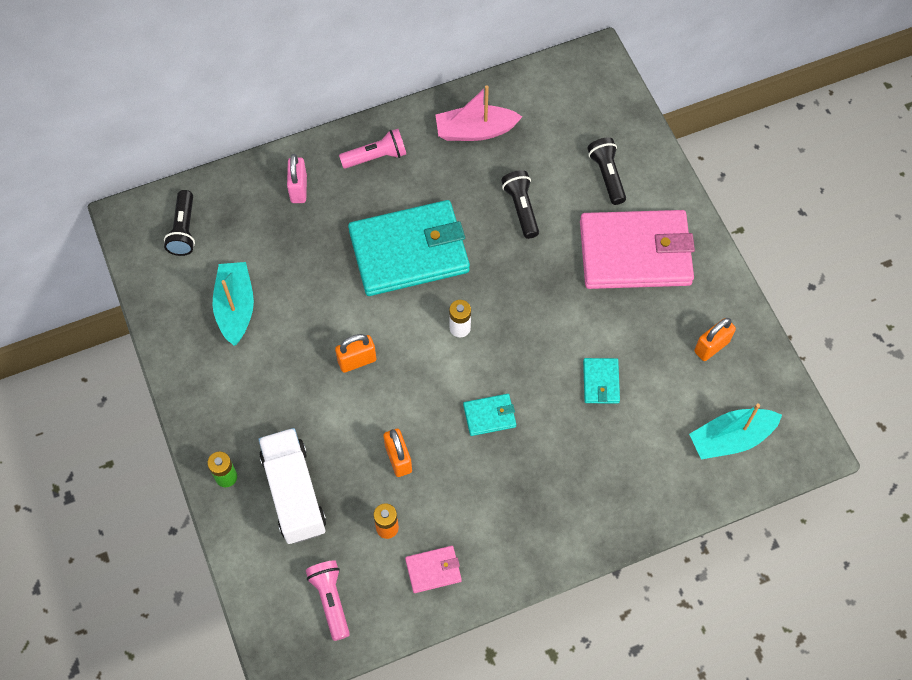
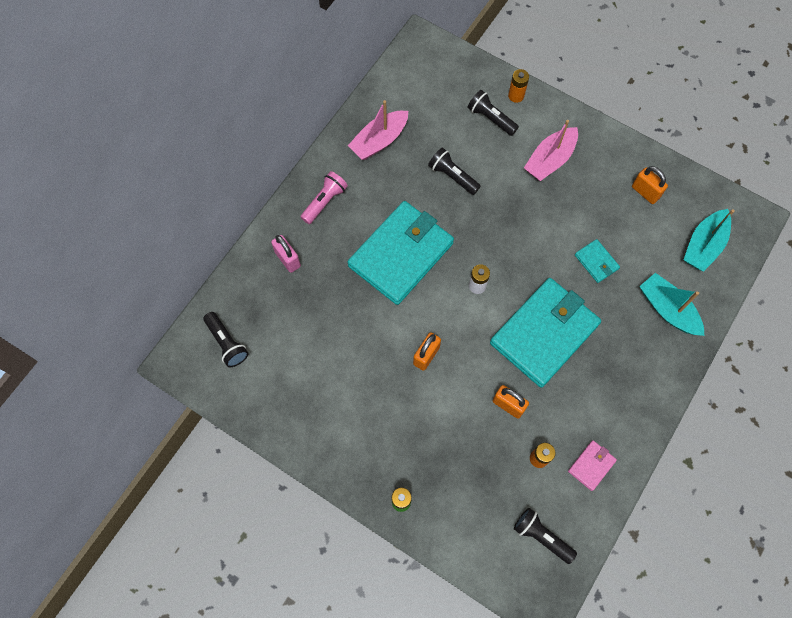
camera: 35 degrees left, 5 degrees up
turquoise boat [212,262,254,346] -> turquoise boat moved to [639,273,704,336]
white truck [258,428,326,544] -> none
pink flashlight [306,560,350,641] -> black flashlight [514,508,577,564]
turquoise wallet [463,394,516,436] -> turquoise wallet [490,278,601,388], size x2.38
pink wallet [580,210,695,289] -> pink boat [524,120,578,181]
orange padlock [694,318,736,361] -> orange padlock turned 60 degrees counterclockwise [632,166,668,204]
none -> orange battery [508,69,529,103]

